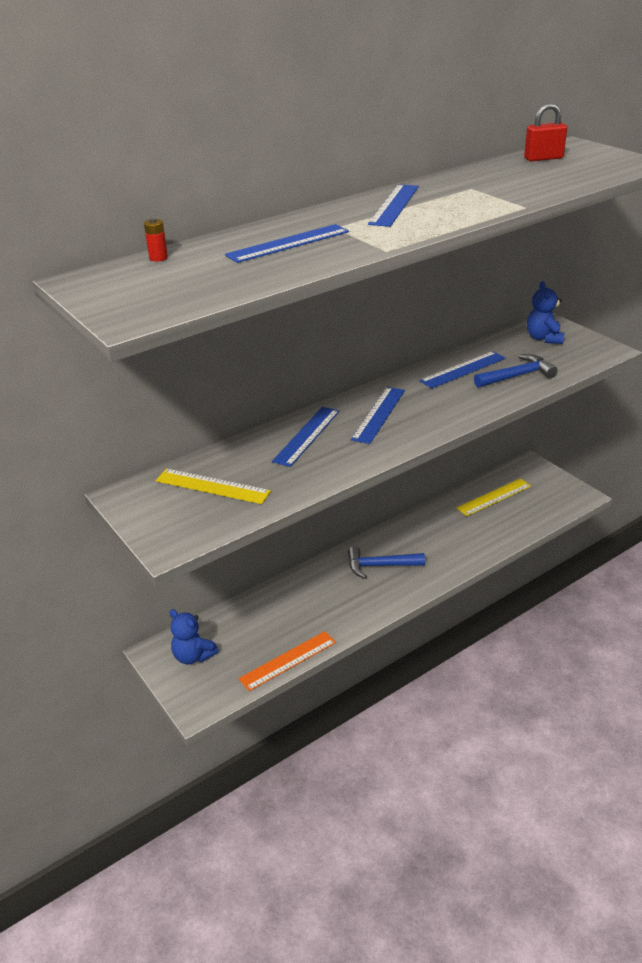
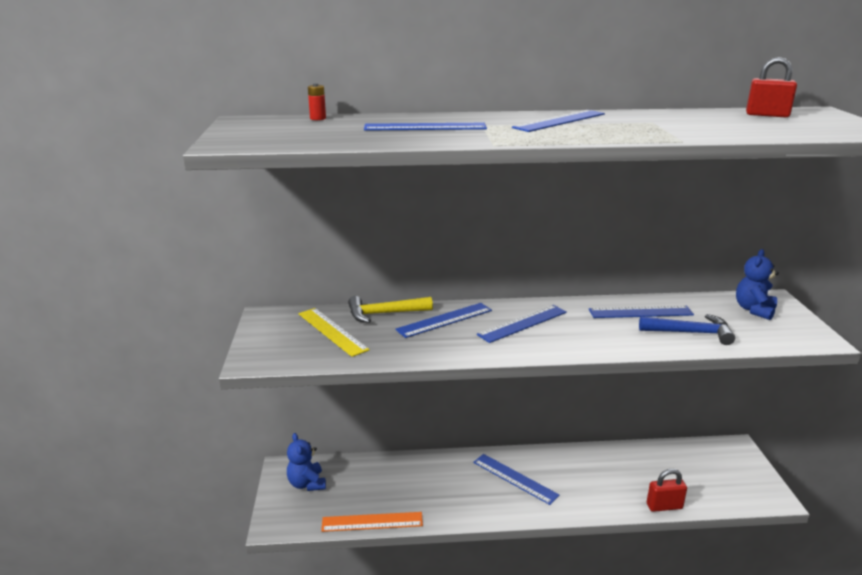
camera: 30 degrees right, 10 degrees down
blue hammer [348,546,425,579] -> blue ruler [473,454,560,505]
yellow ruler [457,478,531,516] -> none
none -> yellow hammer [348,296,433,323]
none -> red padlock [647,469,687,512]

